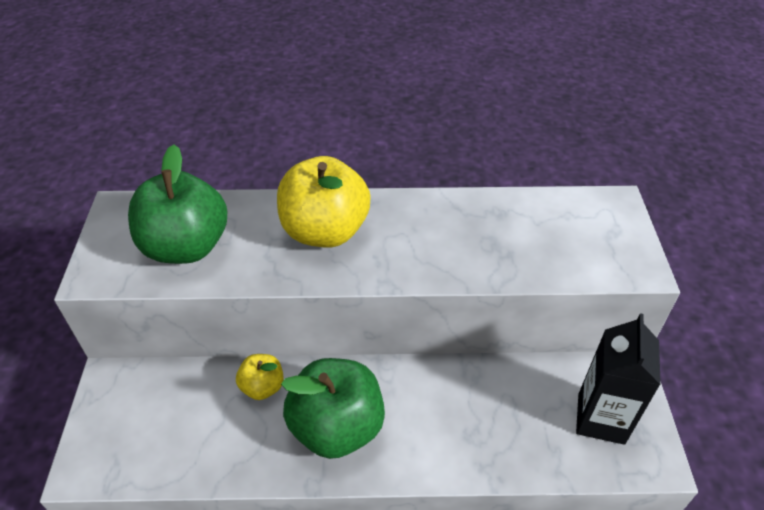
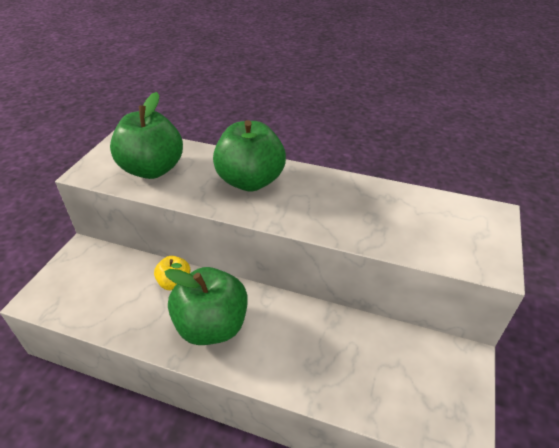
camera: 20 degrees right, 5 degrees down
yellow apple [277,156,371,247] -> green apple [213,120,286,191]
black carton [576,313,661,445] -> none

